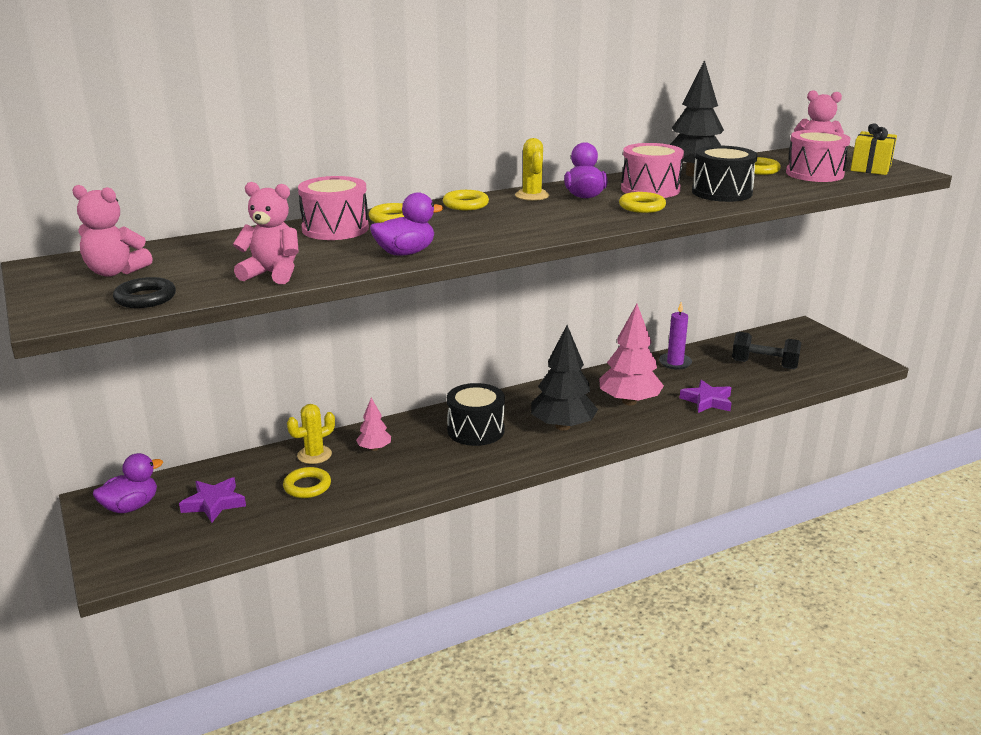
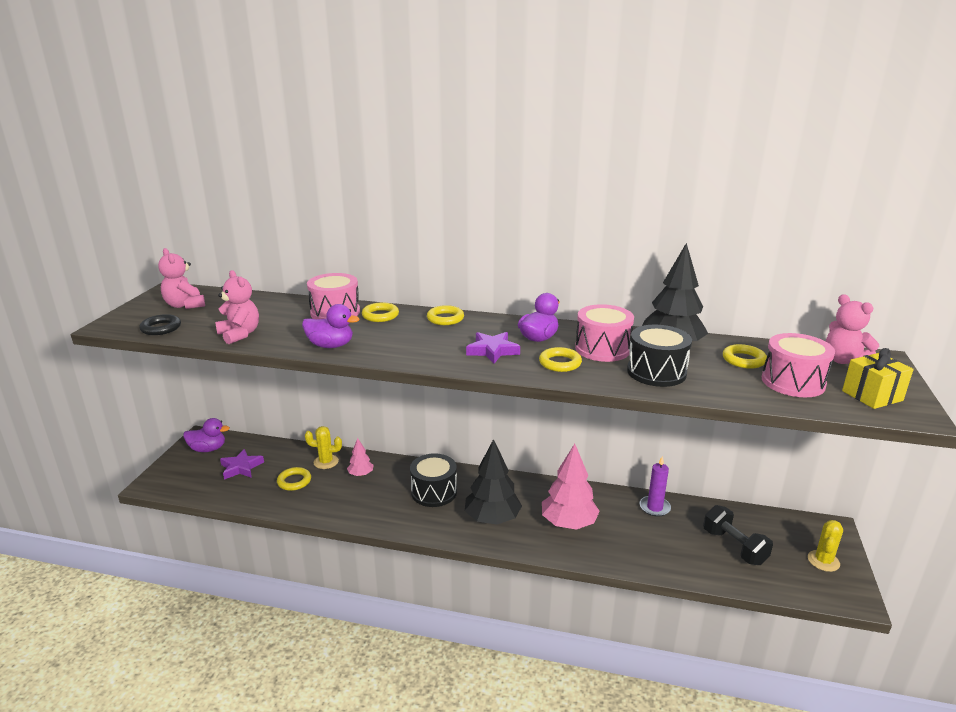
camera: 40 degrees right, 0 degrees up
yellow cactus [515,138,549,201] -> yellow cactus moved to [808,520,843,572]
purple star [680,380,732,413] -> purple star moved to [466,332,520,364]

